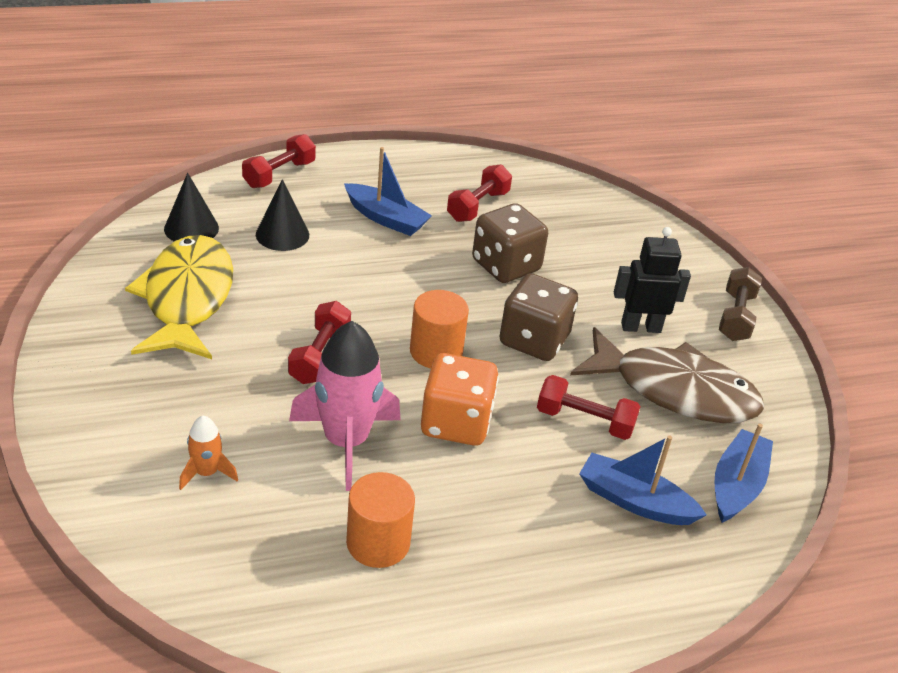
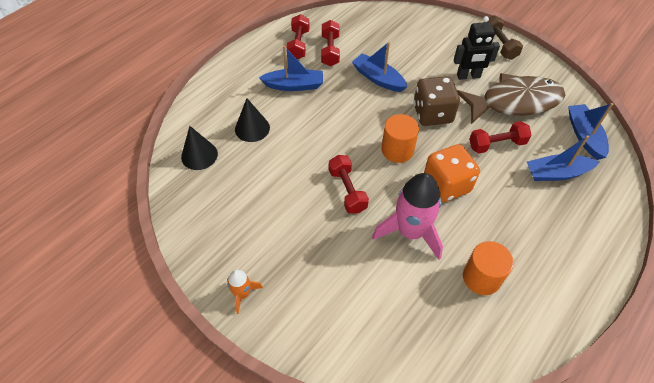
camera: 30 degrees left, 15 degrees up
yellow fish [125,235,233,359] -> none
orange rocket [179,416,238,490] -> orange rocket moved to [227,270,263,314]
red dumbbell [242,134,316,188] -> red dumbbell moved to [286,14,310,59]
brown dice [472,203,548,283] -> blue boat [352,42,408,92]
black robot [614,227,691,333] -> black robot turned 150 degrees counterclockwise [454,16,500,80]

